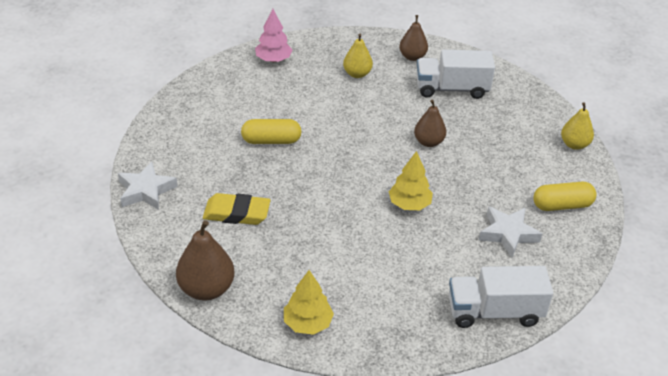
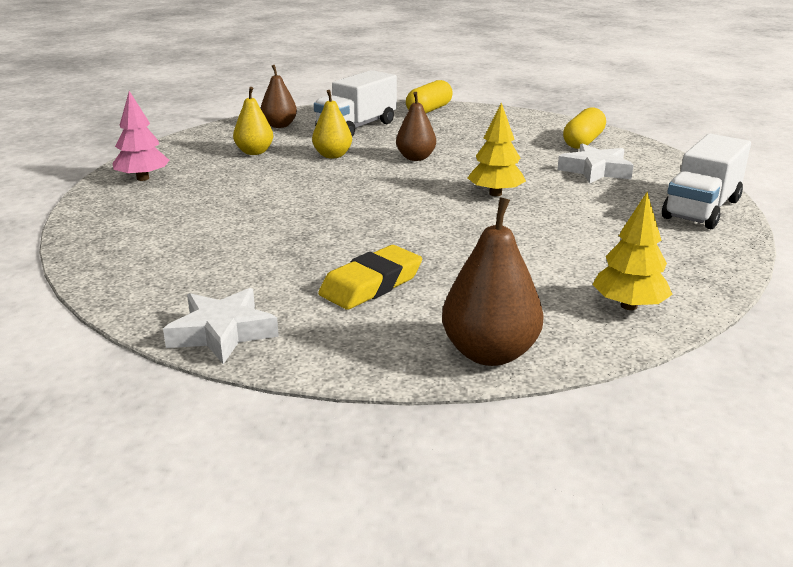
camera: 50 degrees left, 15 degrees down
yellow capsule [241,119,302,144] -> yellow capsule moved to [406,80,453,113]
yellow pear [561,102,594,150] -> yellow pear moved to [312,90,352,159]

